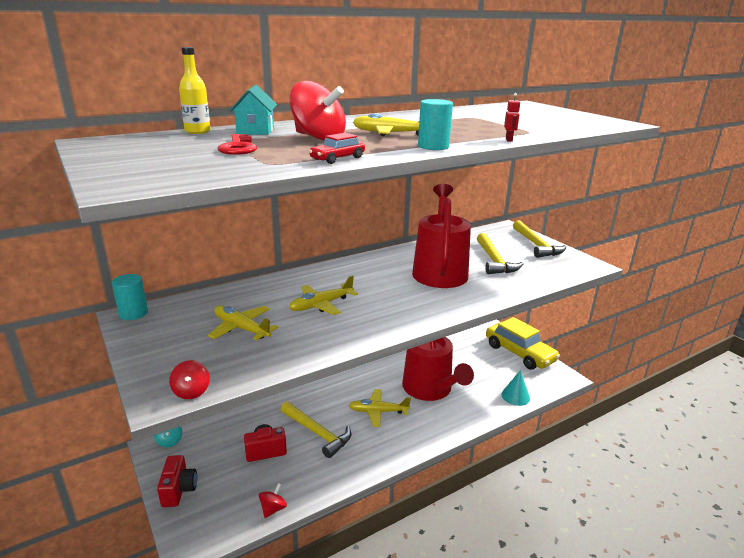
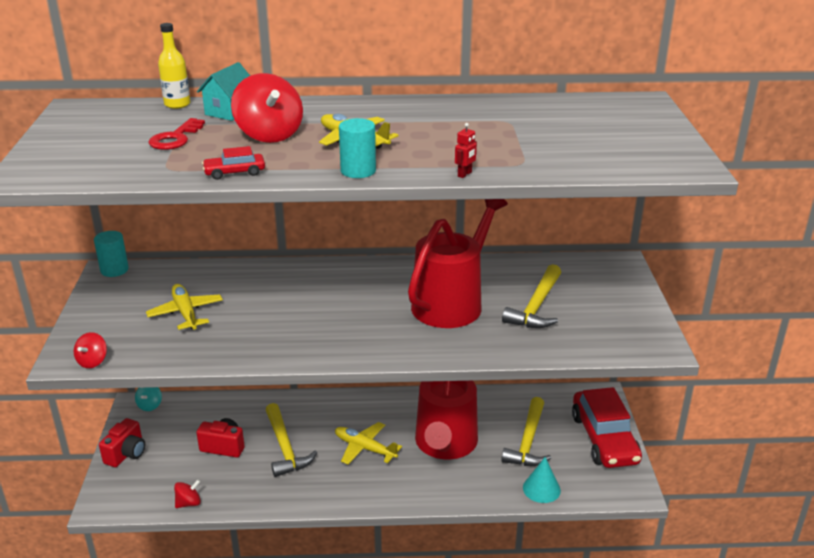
camera: 30 degrees right, 5 degrees up
yellow plane [289,276,358,315] -> none
yellow car [486,317,560,370] -> red car [572,387,642,468]
yellow hammer [513,220,566,258] -> yellow hammer moved to [501,397,551,466]

